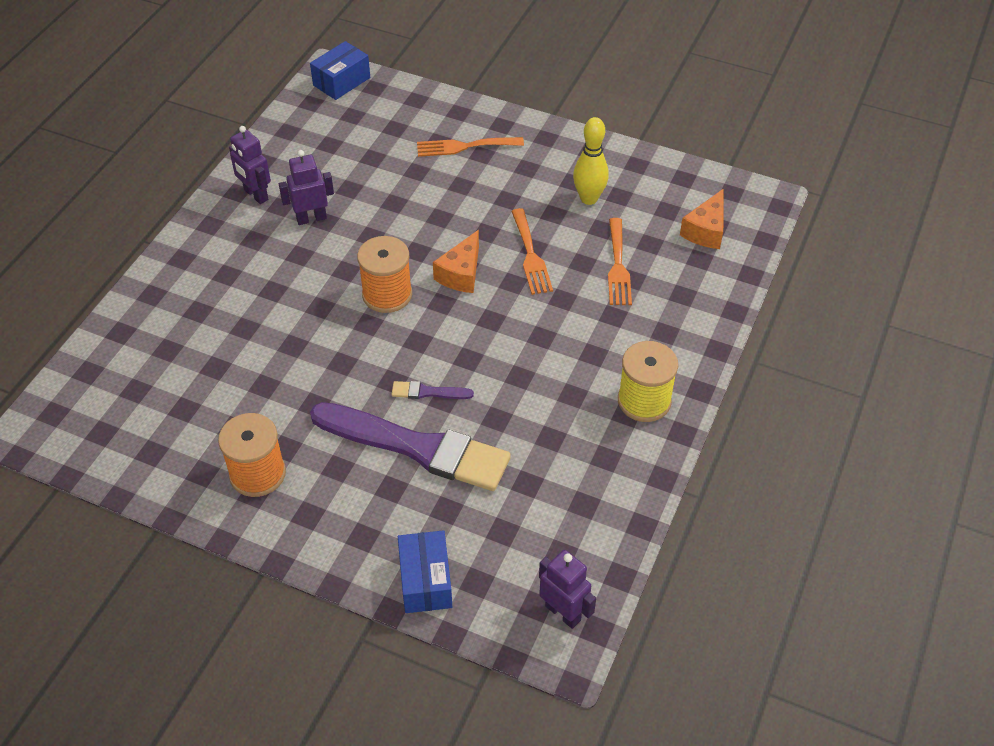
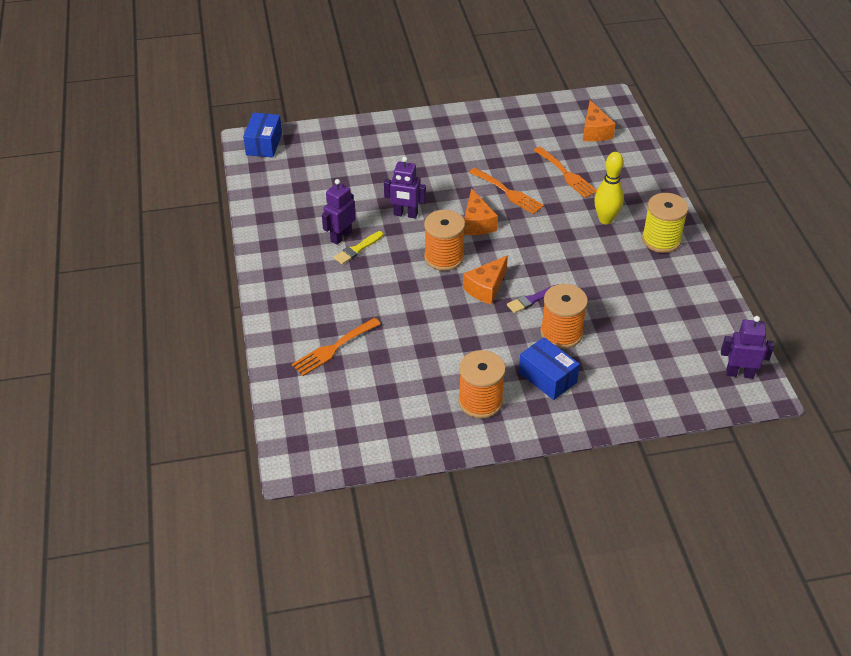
camera: 35 degrees left, 5 degrees down
purple robot [229,126,271,204] -> purple robot moved to [384,157,426,219]
purple brush [310,402,511,491] -> orange spool [540,284,588,349]
blue box [398,530,452,613] -> blue box moved to [518,337,580,400]
orange fork [417,137,524,157] -> orange fork moved to [292,318,381,376]
yellow bowling pin [573,117,609,205] -> yellow bowling pin moved to [594,152,624,224]
none -> yellow brush [334,231,383,264]
none -> orange cheese [463,255,508,305]

